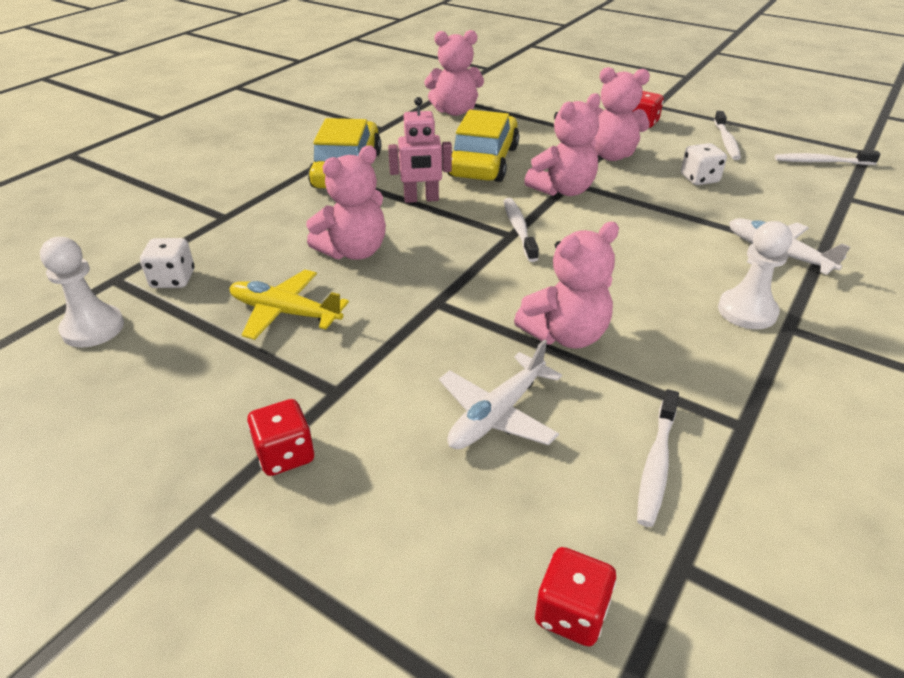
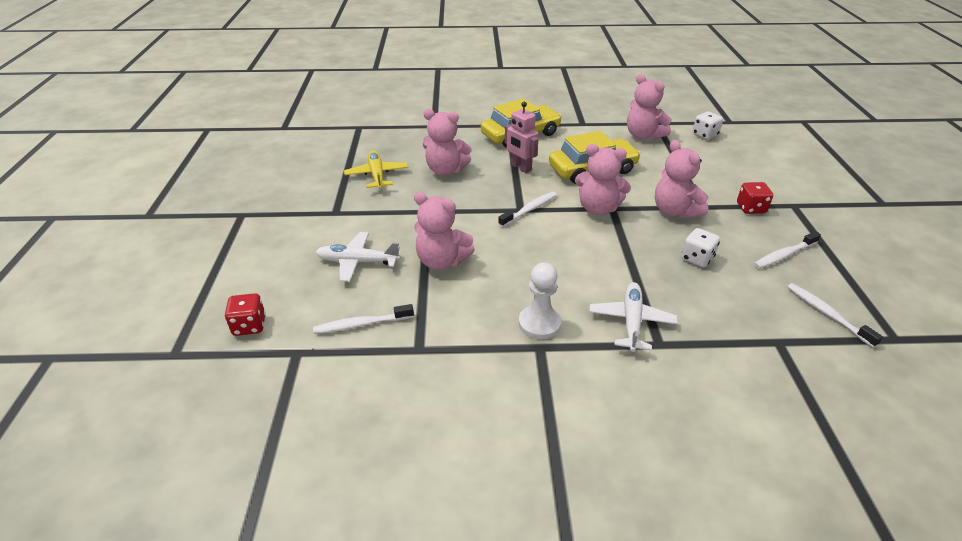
camera: 55 degrees right, 0 degrees up
white pawn [40,237,124,347] -> none
white dice [140,238,194,288] -> white dice moved to [693,112,723,140]
red dice [247,399,314,476] -> none

